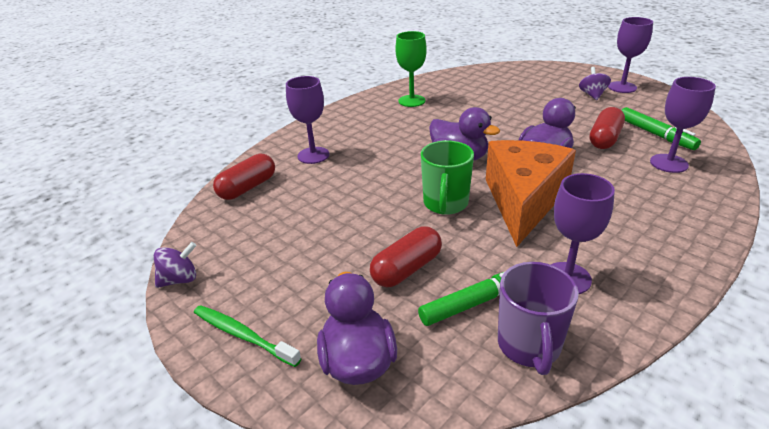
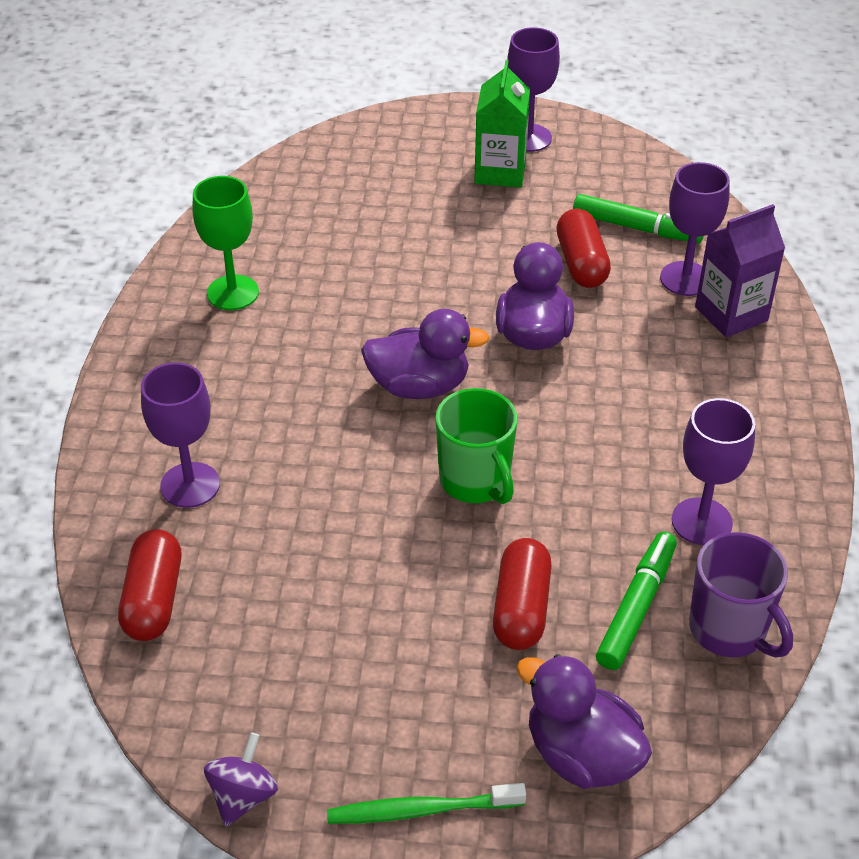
camera: 40 degrees left, 10 degrees up
orange cheese [486,140,576,247] -> none
purple spinning top [579,67,611,100] -> green carton [474,60,530,188]
none -> purple carton [695,204,785,337]

